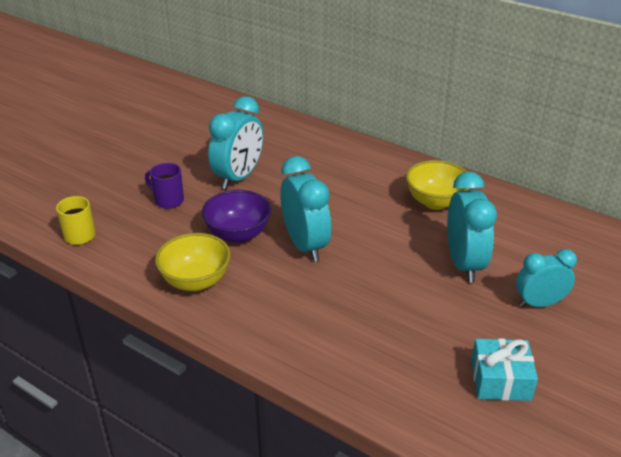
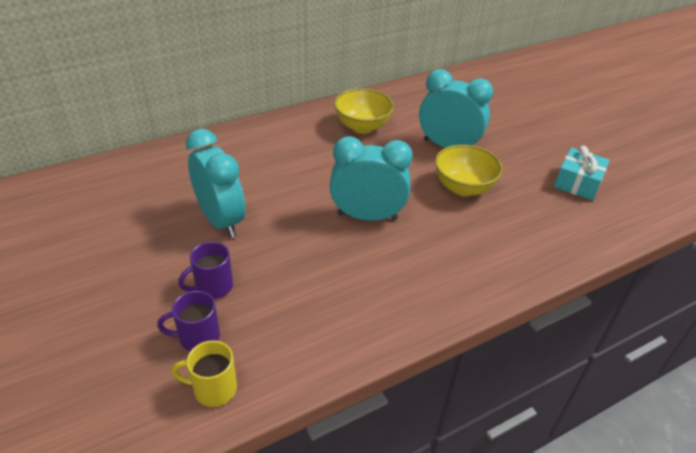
camera: 65 degrees left, 5 degrees up
yellow bowl [155,233,231,291] -> yellow bowl moved to [435,145,503,196]
purple bowl [202,190,271,243] -> none
turquoise clock [516,249,577,307] -> none
none -> purple mug [157,291,220,351]

